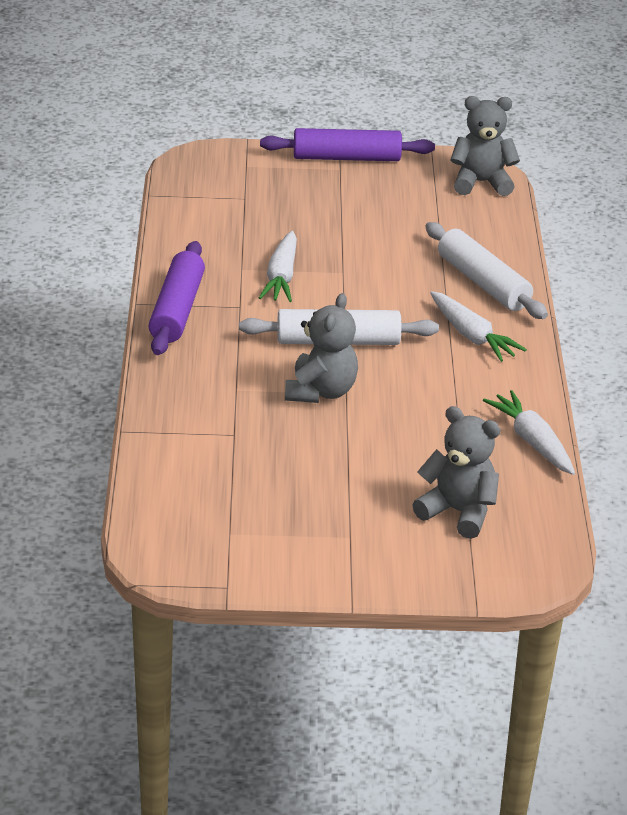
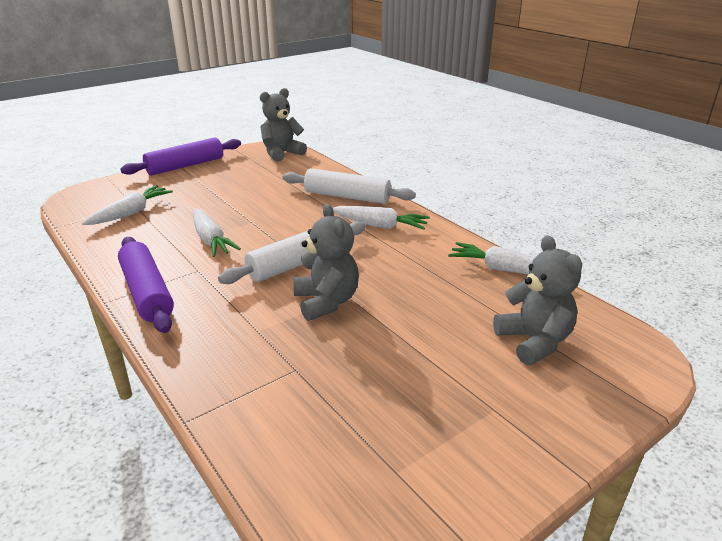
camera: 35 degrees left, 5 degrees down
grey teddy bear [412,406,500,539] -> grey teddy bear turned 75 degrees clockwise [493,235,582,365]
none -> white carrot [82,185,173,225]

